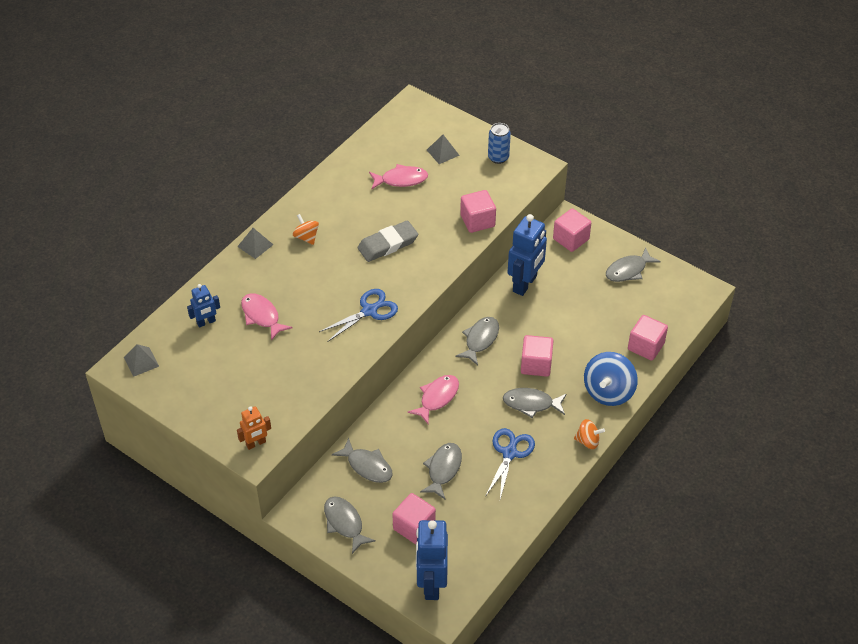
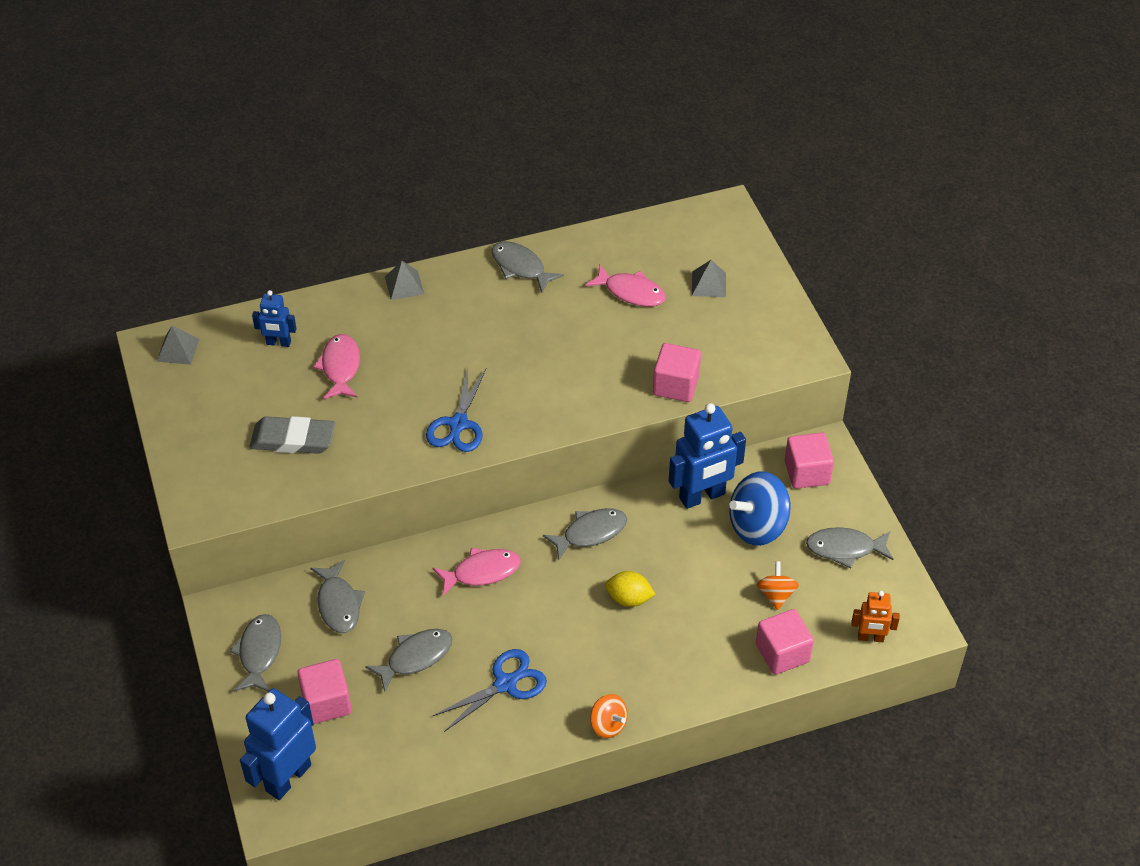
camera: 35 degrees right, 0 degrees up
orange robot [237,406,271,450] -> orange robot moved to [851,591,900,642]
orange spinning top [293,214,319,245] -> orange spinning top moved to [757,561,799,610]
blue scissors [319,289,398,341] -> blue scissors turned 105 degrees clockwise [426,367,486,452]
grey eraser [357,220,418,262] -> grey eraser moved to [249,416,335,454]
blue can [488,123,511,164] -> none
grey fish [503,388,566,418] -> grey fish moved to [491,241,564,293]
pink cube [521,335,553,377] -> yellow lemon [605,571,655,607]
blue spinning top [584,352,638,406] -> blue spinning top moved to [729,471,791,546]

